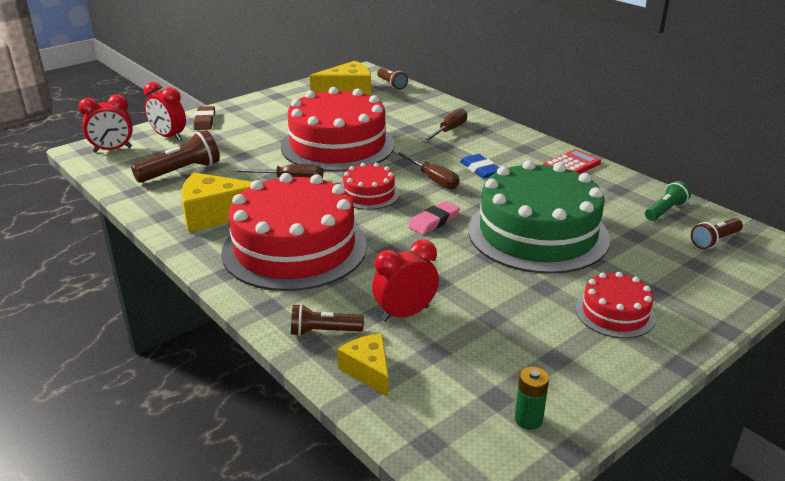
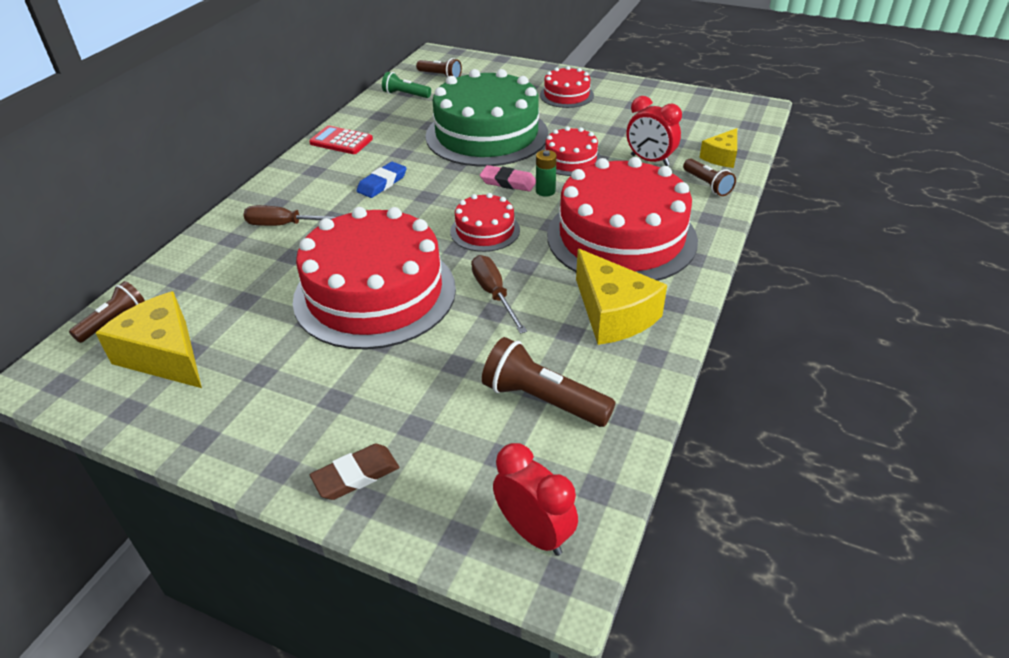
camera: 115 degrees left, 10 degrees up
red clock [144,82,186,141] -> none
brown screwdriver [394,151,459,189] -> none
green battery [515,367,549,430] -> green battery moved to [536,150,557,197]
none -> red cake [545,126,601,176]

